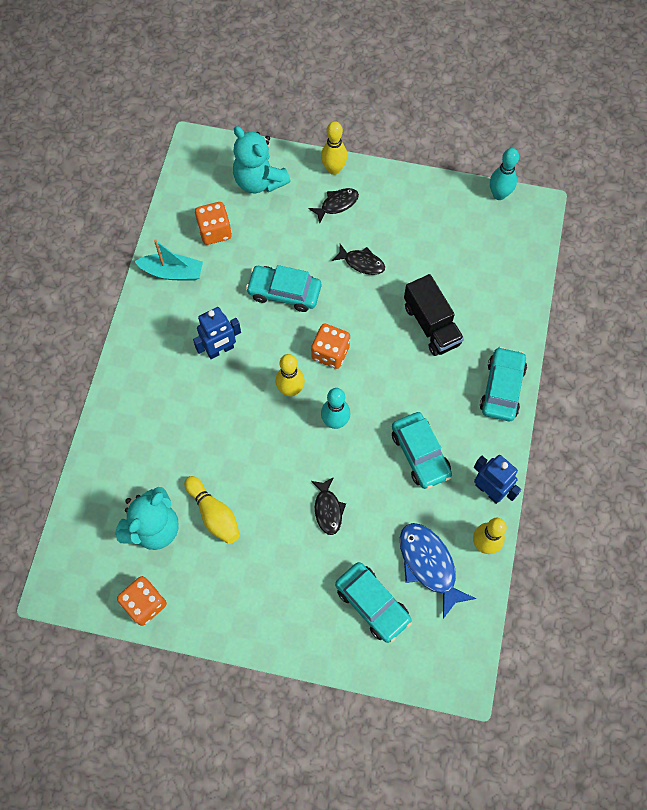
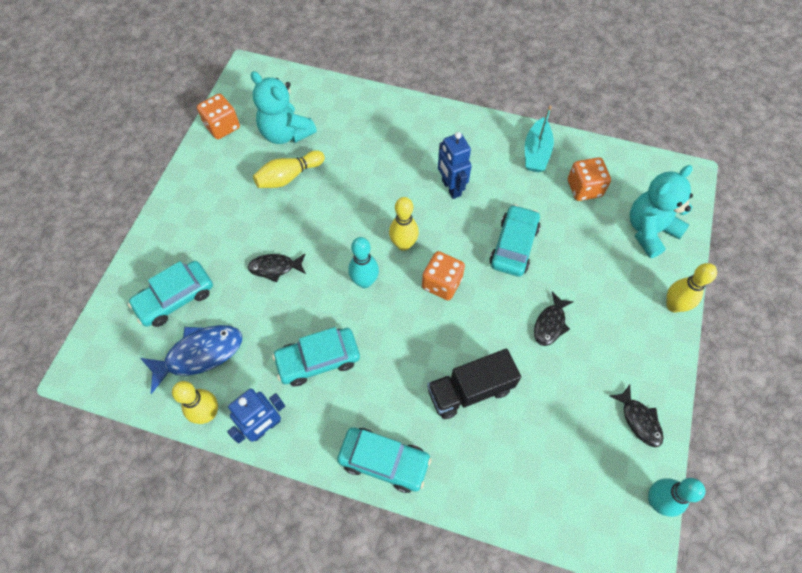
camera: 95 degrees right, 5 degrees down
black fish [309,188,359,223] -> black fish moved to [610,385,664,447]

